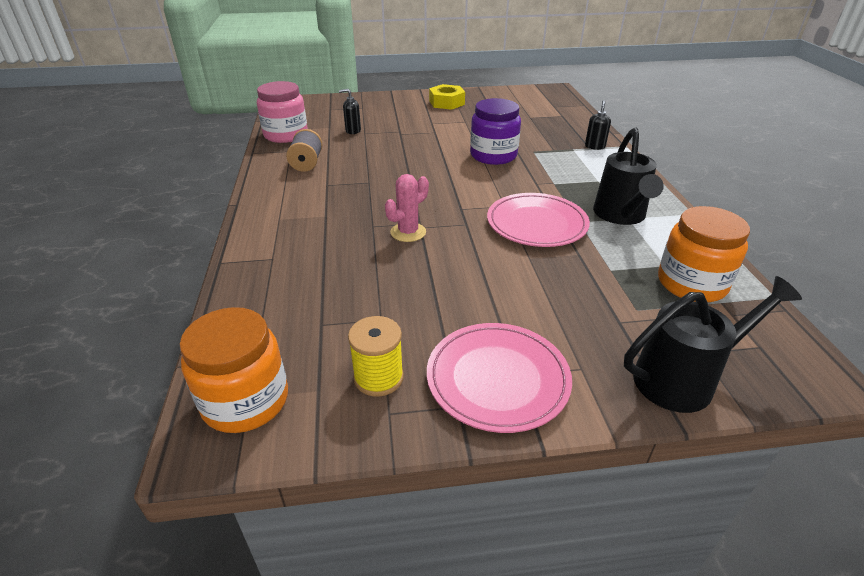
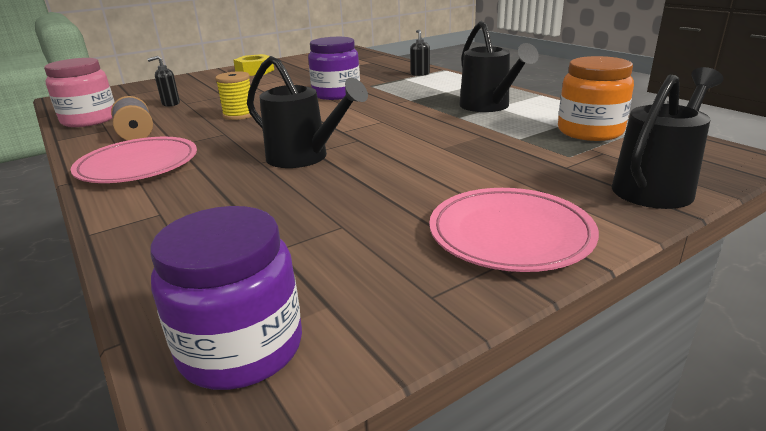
camera: 25 degrees left, 10 degrees down
orange jar [180,307,288,433] -> purple jar [150,206,302,390]
yellow spool [348,316,404,397] -> yellow spool moved to [215,71,252,120]
pink cactus [385,174,429,242] -> black watering can [247,56,368,168]
pink plate [487,193,590,247] -> pink plate moved to [71,137,197,183]

